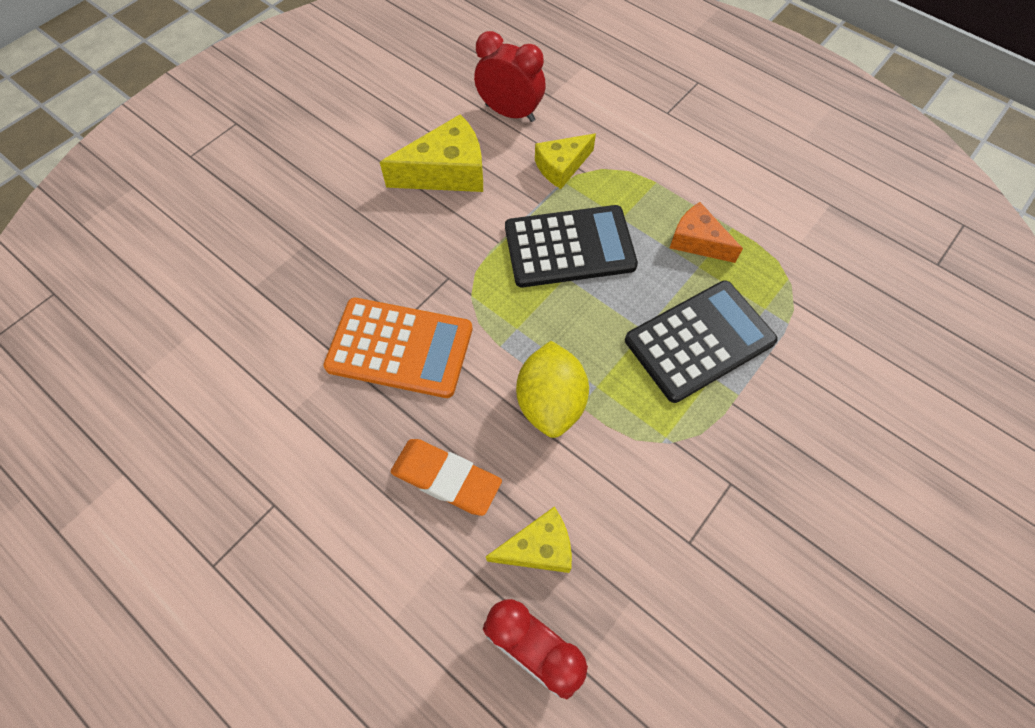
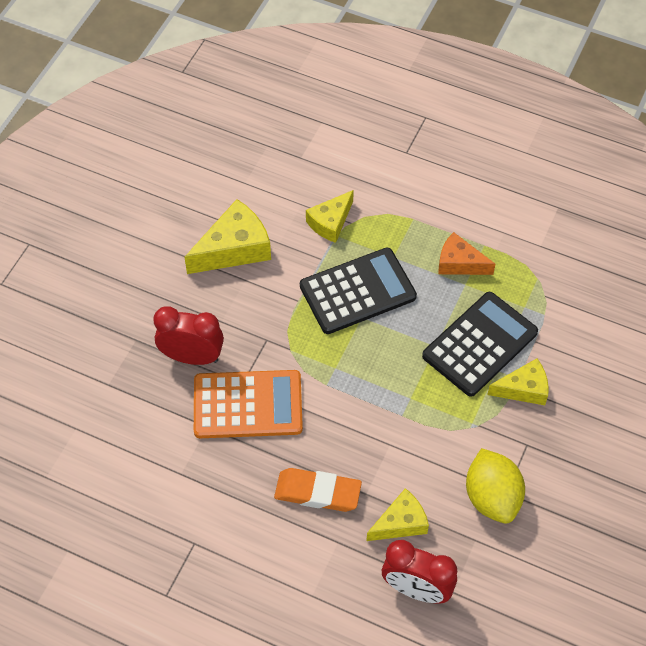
camera: 15 degrees left, 5 degrees down
red clock [474,31,546,122] -> red clock moved to [153,306,224,365]
yellow lemon [516,341,589,438] -> yellow lemon moved to [466,448,525,524]
none -> yellow cheese [487,358,549,405]

